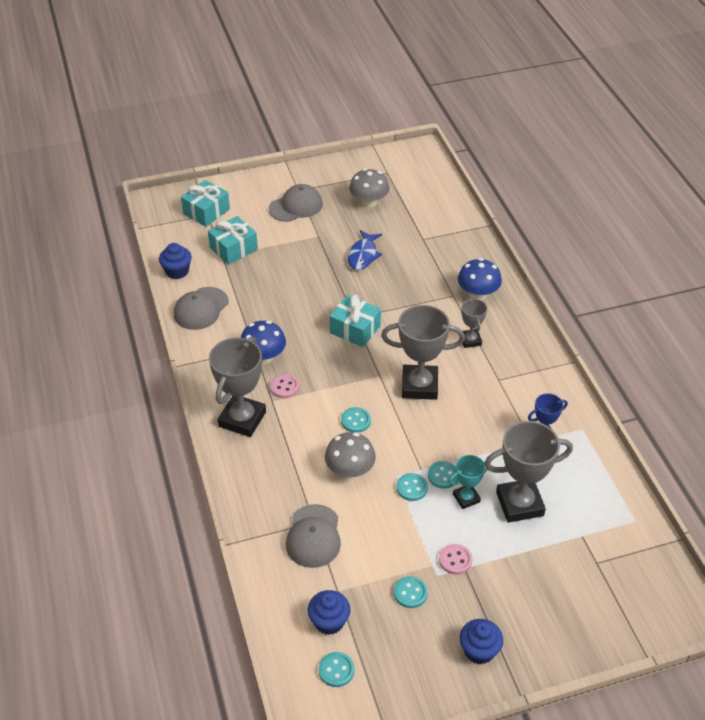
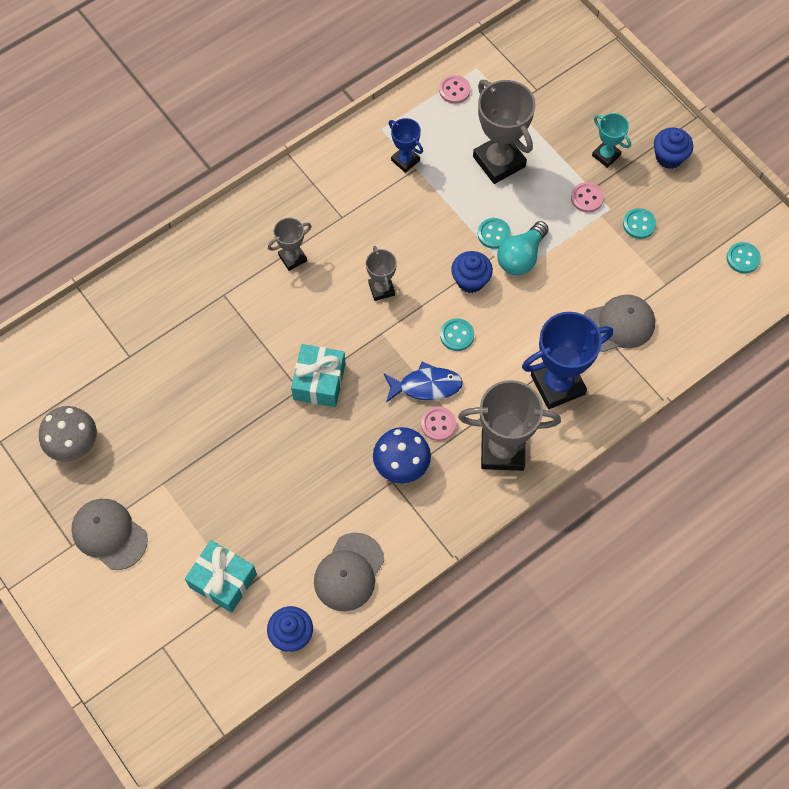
camera: 110 degrees left, 20 degrees up
grey cap [174,287,229,330] -> grey cap turned 105 degrees clockwise [314,533,384,611]
turquoise gift [181,180,230,227] -> none
blue cupcake [308,590,350,635] -> blue cupcake moved to [451,251,493,293]
grey mushroom [325,432,376,479] -> none
blue fish [348,230,382,270] -> blue fish moved to [384,362,463,403]
grey trophy [381,305,465,400] -> grey trophy [366,246,397,301], size x0.53
turquoise button [396,473,428,501] -> turquoise light bulb [497,221,549,275]
turquoise trophy [448,455,488,509] -> turquoise trophy moved to [592,113,631,168]
blue mushroom [458,258,502,300] -> none
none -> pink button [439,75,471,104]
none -> blue trophy [522,312,613,409]

